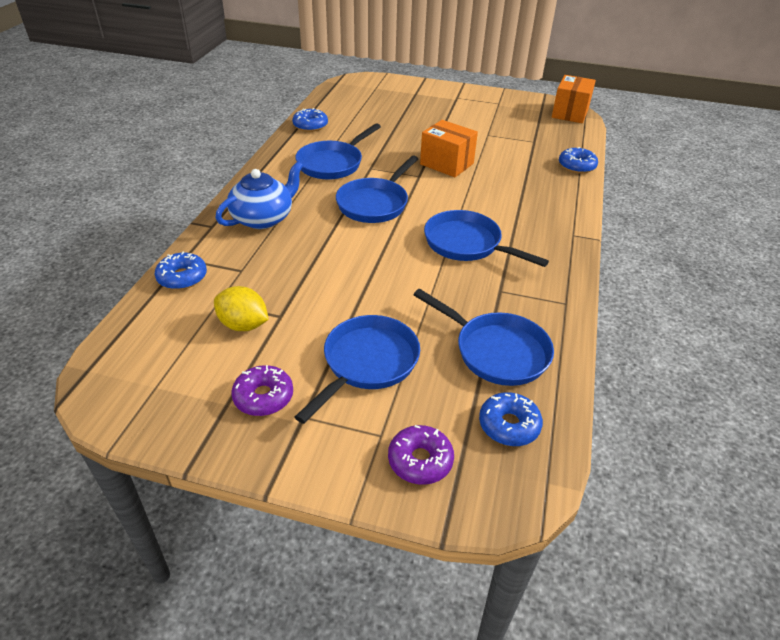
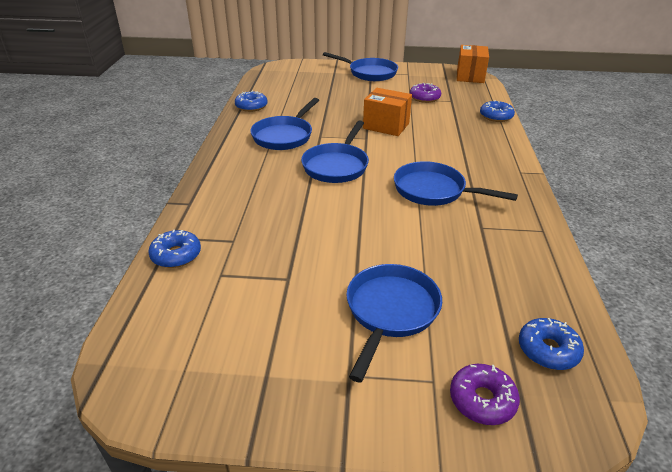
camera: 10 degrees left, 5 degrees down
yellow lemon [214,286,269,331] -> none
blue teapot [215,161,303,229] -> none
purple donut [231,365,293,416] -> purple donut moved to [410,83,441,103]
blue pan [413,289,554,386] -> blue pan moved to [323,52,398,81]

